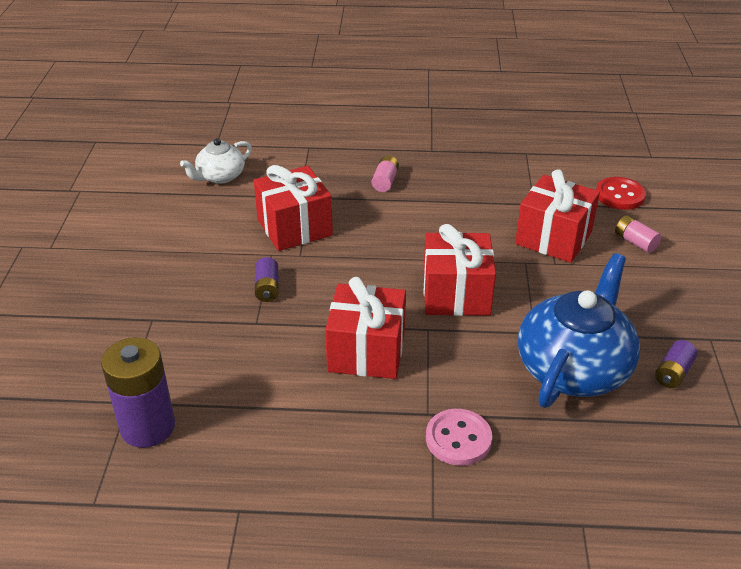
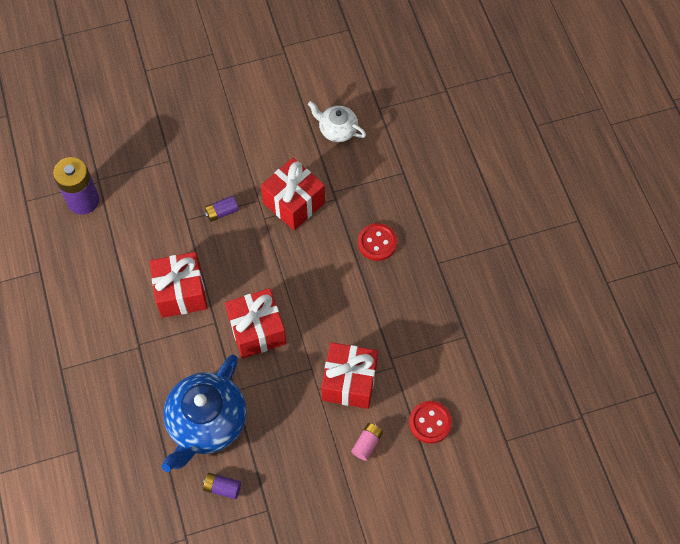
camera: 70 degrees right, 25 degrees up
pink battery [372,156,399,192] -> red button [358,223,397,261]
pink button [426,409,492,466] -> none
blue teapot [518,253,640,408] -> blue teapot turned 105 degrees clockwise [162,355,247,472]

